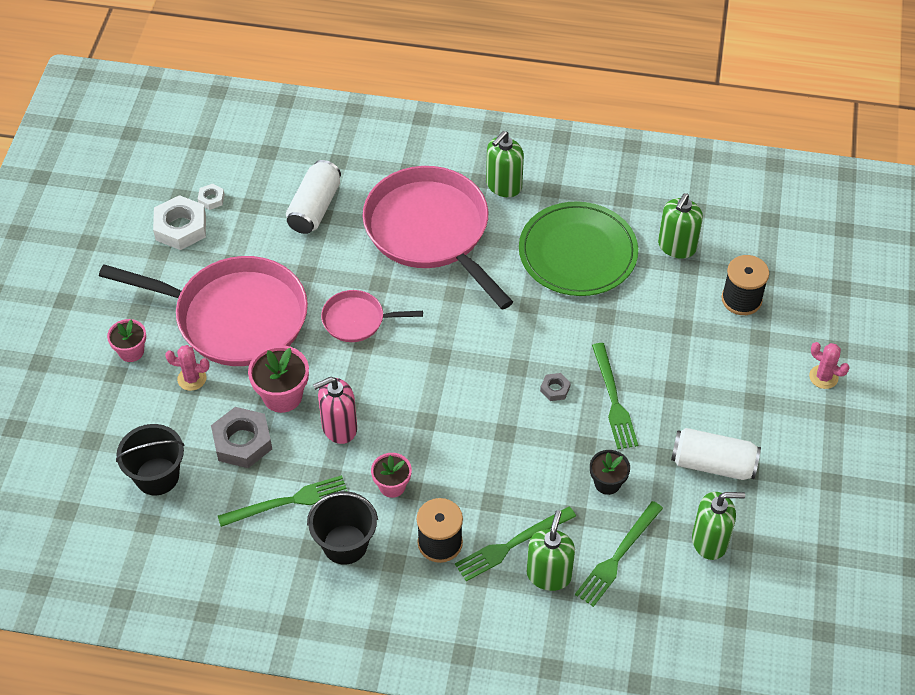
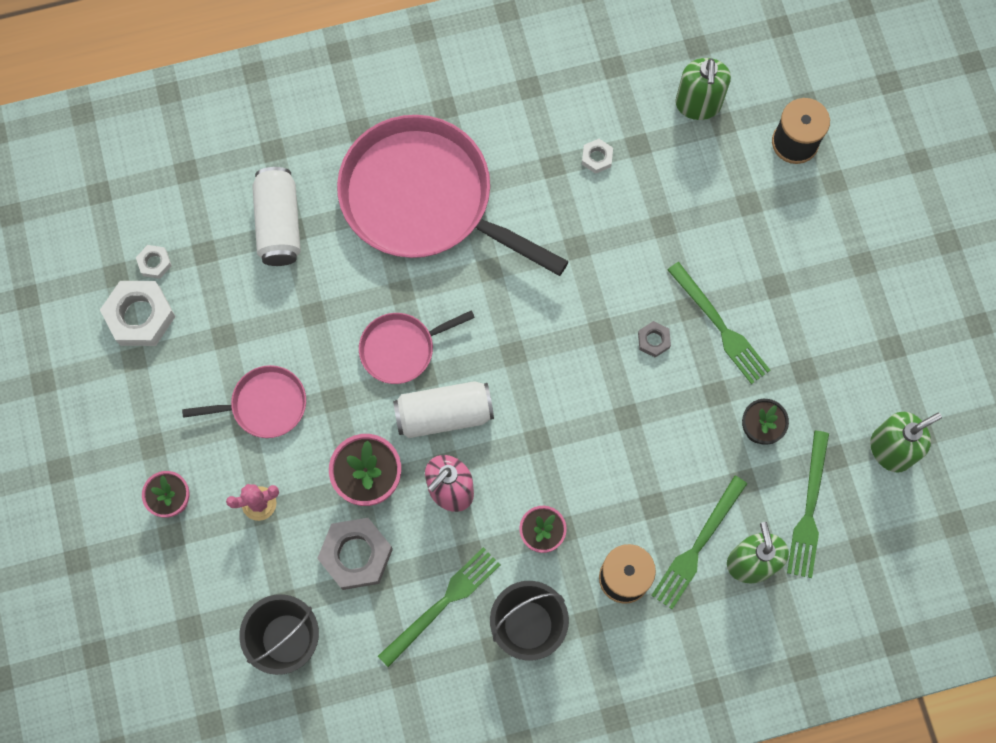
camera: 25 degrees left, 20 degrees up
pink pan [99,256,308,366] -> pink pan [182,365,306,438], size x0.47
green soap dispenser [486,131,524,197] -> none
green plate [519,202,638,296] -> white nut [582,139,613,174]
white can [671,428,761,480] -> white can moved to [393,381,494,438]
pink cactus [809,342,850,389] -> none

